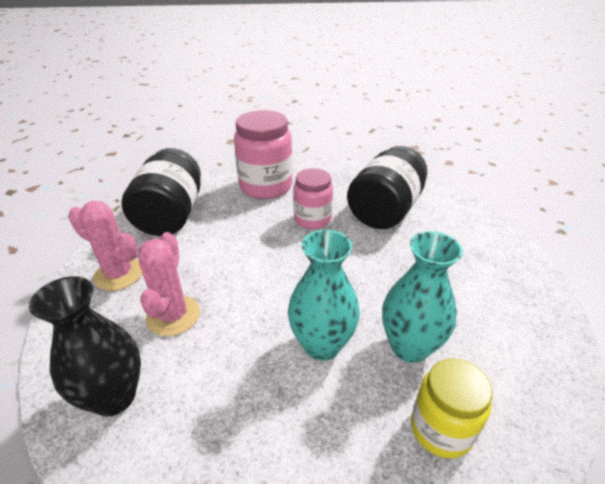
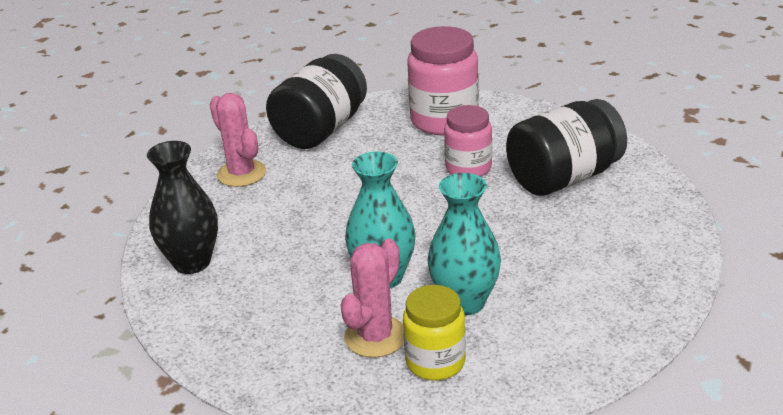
camera: 30 degrees right, 5 degrees down
pink cactus [138,232,200,336] -> pink cactus moved to [340,239,404,358]

